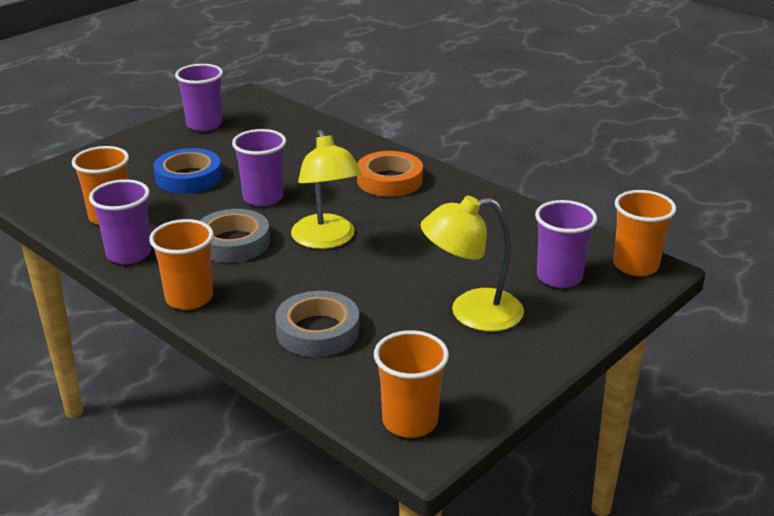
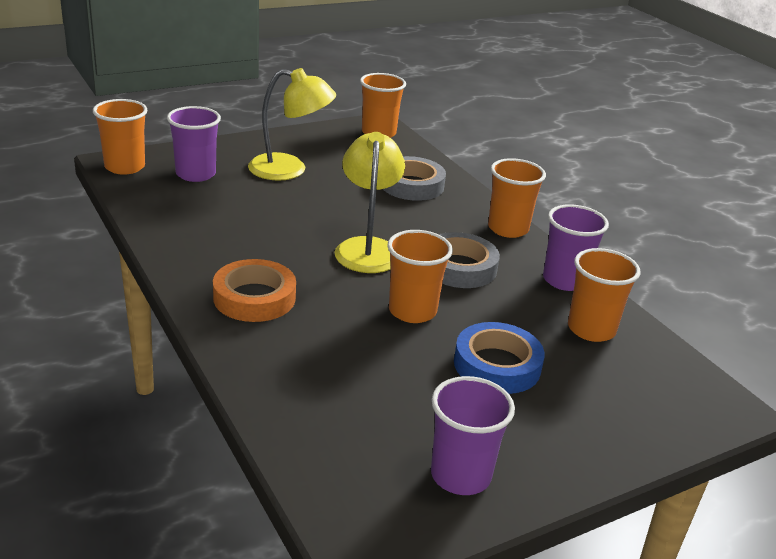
camera: 165 degrees left, 0 degrees up
purple cup [232,129,286,207] -> orange cup [387,230,453,323]

